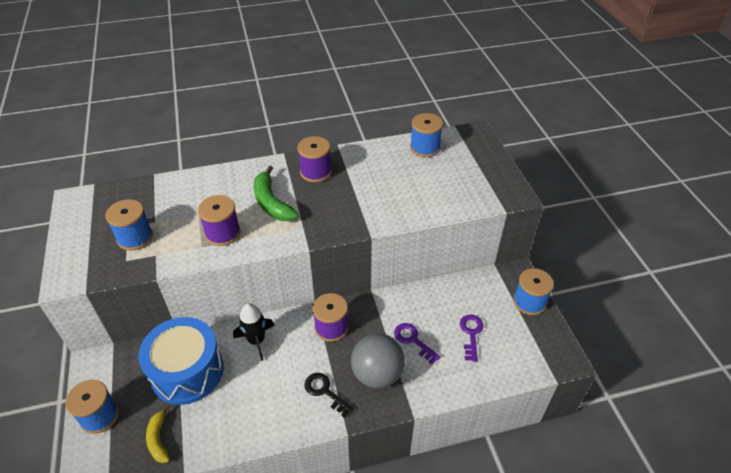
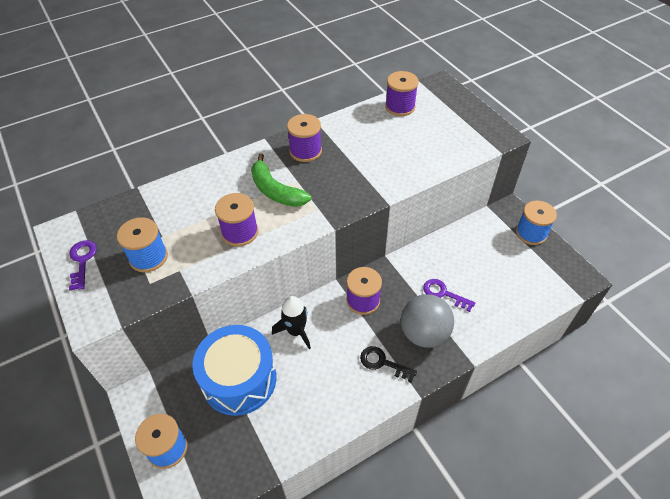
camera: 15 degrees left, 5 degrees up
yellow banana [146,405,170,463] -> none
blue spool [410,113,443,157] -> purple spool [385,71,419,116]
purple key [460,315,484,362] -> purple key moved to [69,240,97,290]

